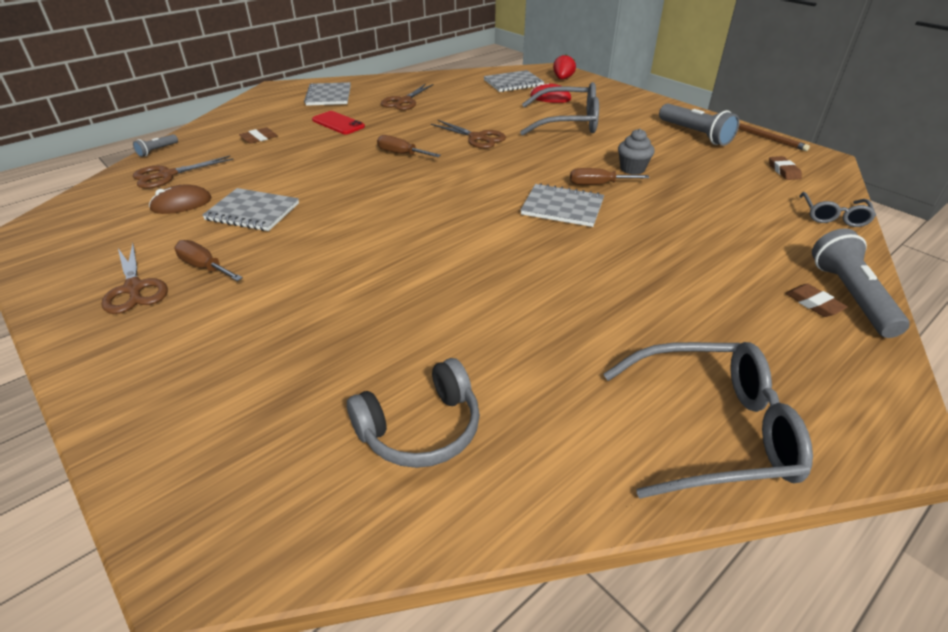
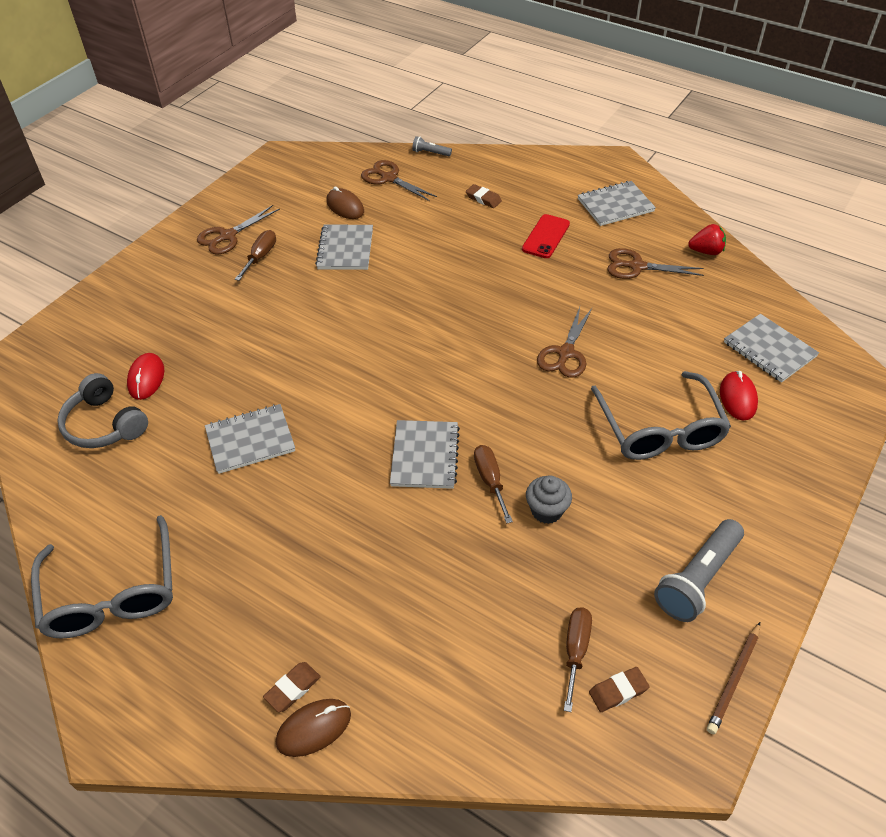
camera: 75 degrees right, 10 degrees up
brown screwdriver [377,135,441,157] -> brown screwdriver moved to [564,607,592,712]
red strawberry [553,54,576,80] -> red strawberry moved to [688,224,726,255]
grey glasses [799,192,876,227] -> none
grey flashlight [812,228,909,338] -> brown mouse [276,699,351,757]
none -> red mouse [127,353,164,400]
none -> grey notebook [205,404,295,474]

